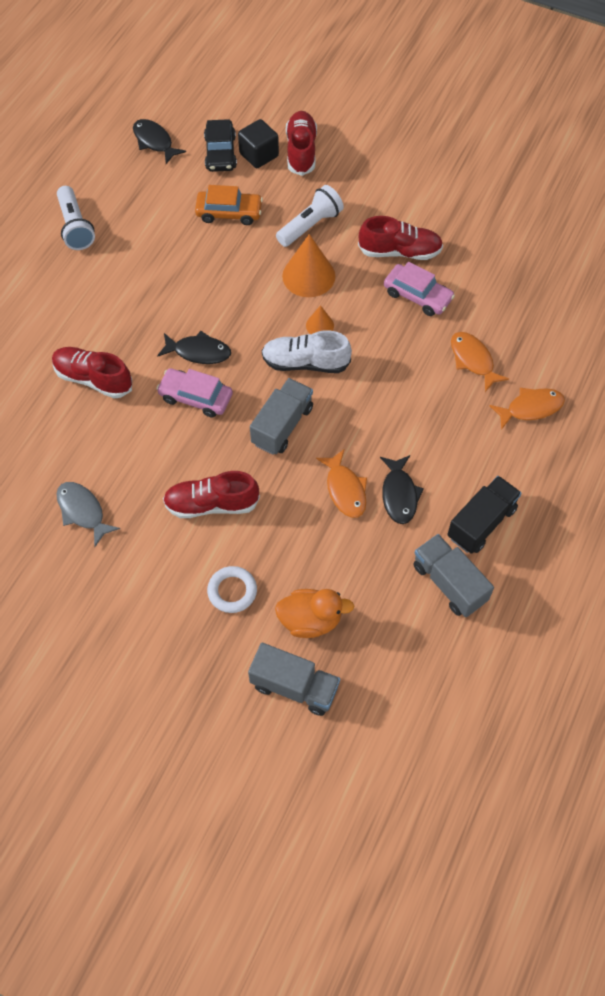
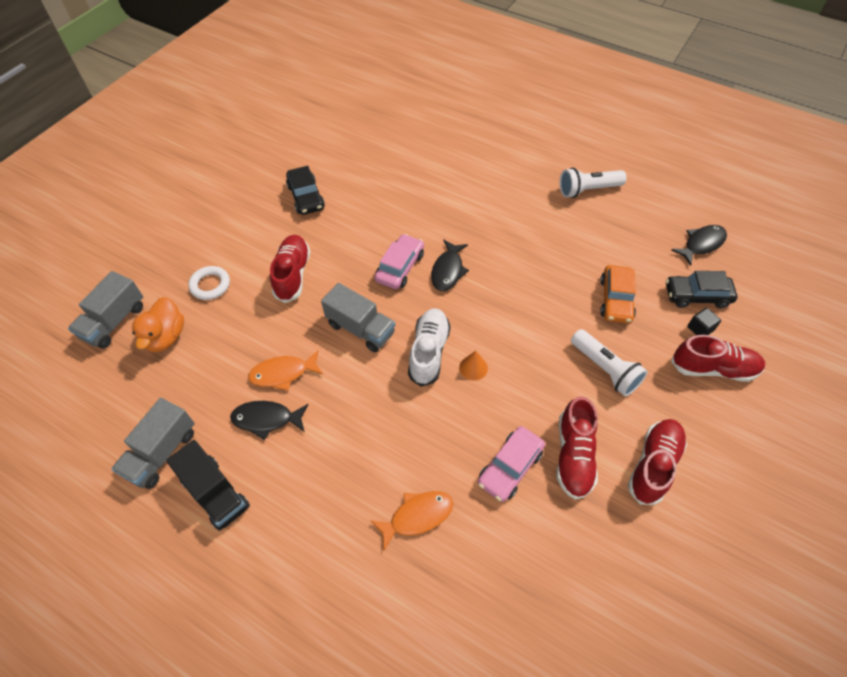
camera: 95 degrees right, 5 degrees down
red shoe [52,347,132,399] -> red shoe moved to [628,419,687,505]
grey fish [56,482,120,547] -> black car [286,166,325,215]
black cube [238,119,279,168] -> black cube [687,308,721,335], size x0.62
orange cone [282,234,335,297] -> none
grey truck [413,534,494,617] -> grey truck turned 150 degrees clockwise [111,398,195,489]
orange fish [490,388,565,430] -> none

